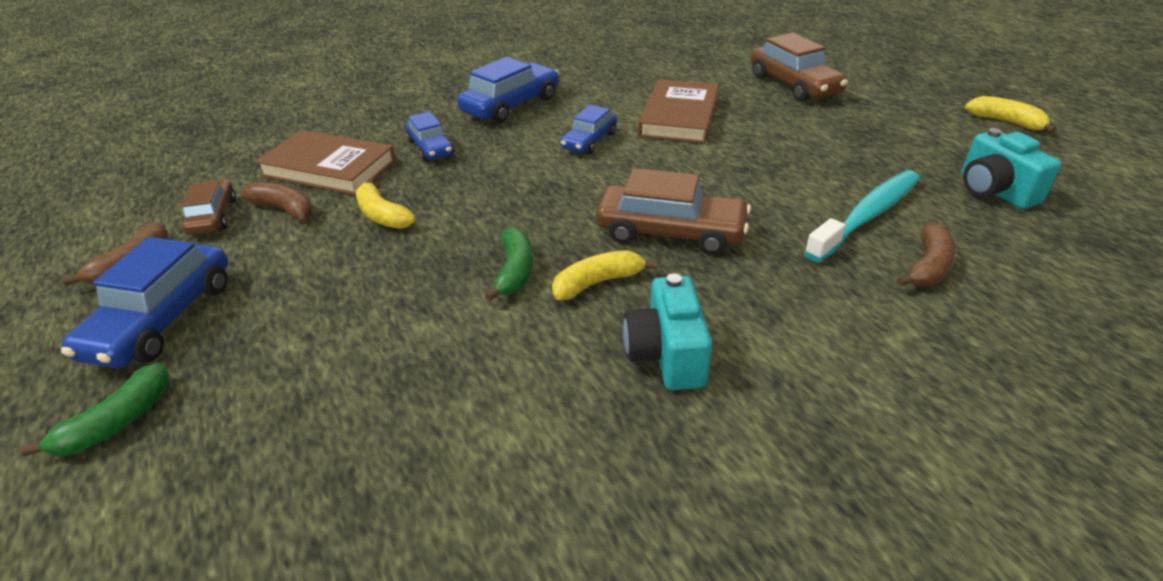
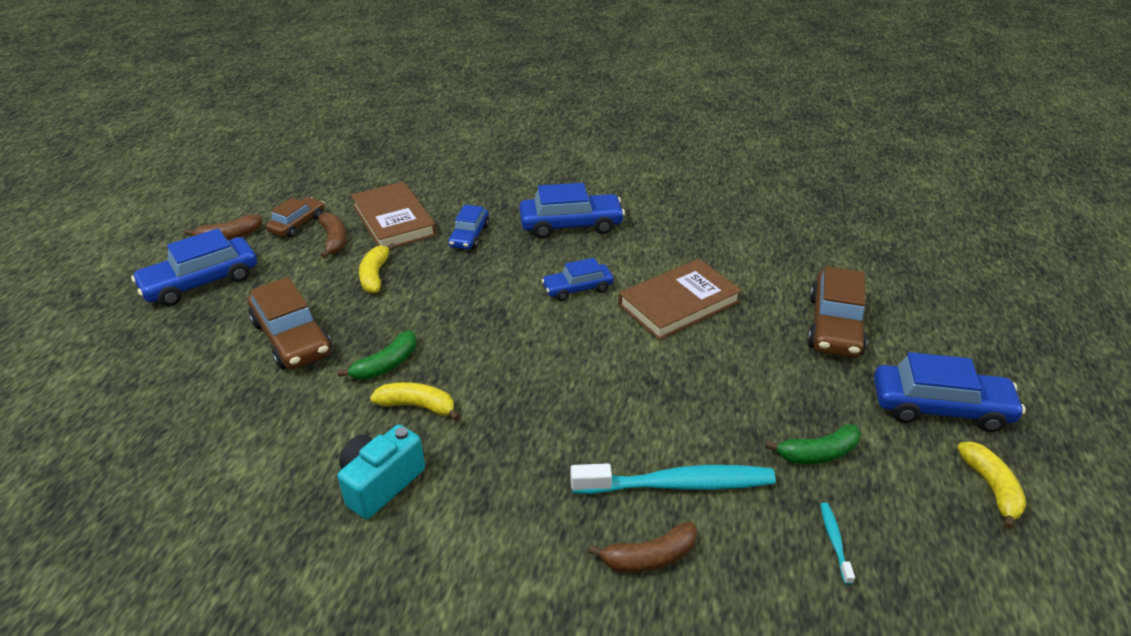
camera: 40 degrees right, 0 degrees up
green banana [20,362,169,456] -> green banana moved to [765,424,861,464]
brown car [596,168,751,255] -> brown car moved to [248,277,332,370]
turquoise camera [961,128,1061,209] -> turquoise toothbrush [820,503,855,585]
none -> blue car [874,352,1026,432]

